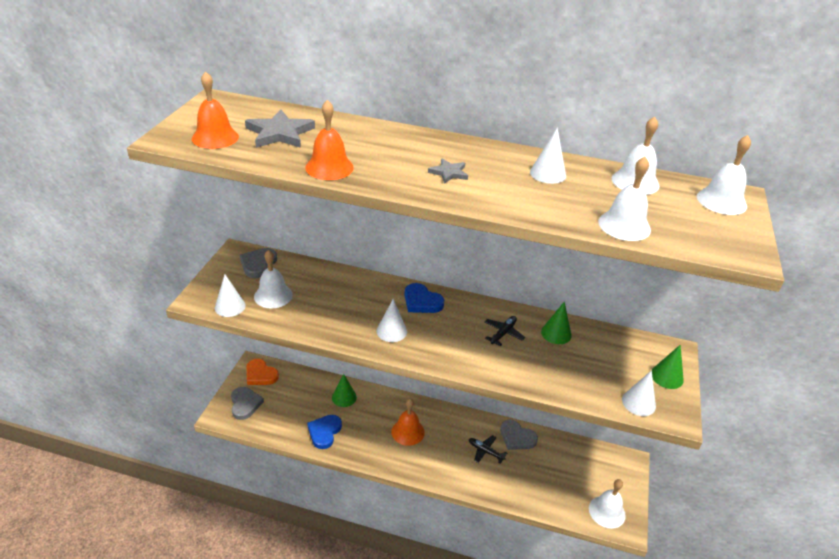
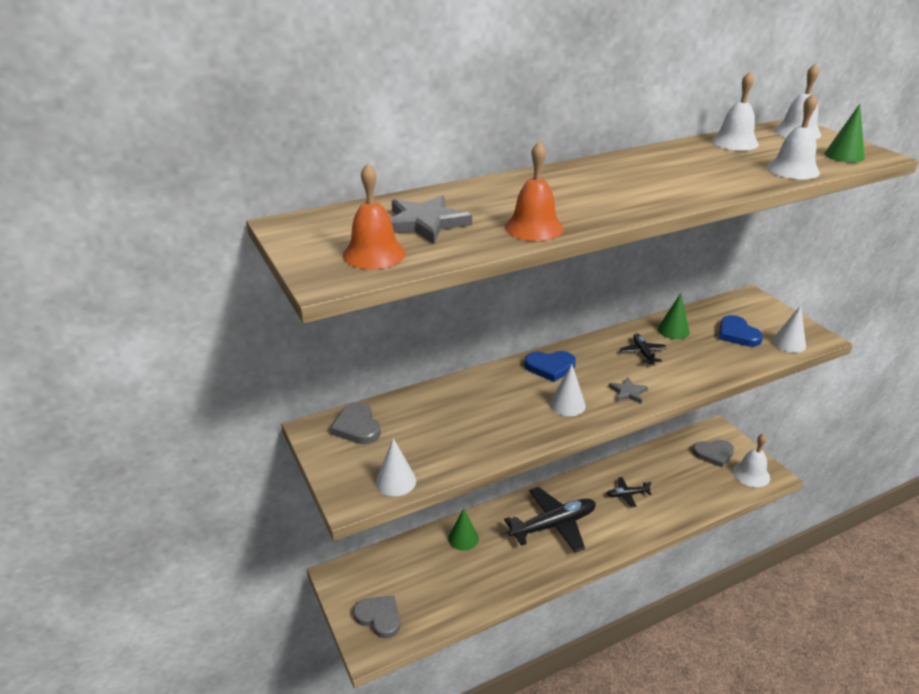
camera: 40 degrees left, 5 degrees down
orange heart [247,359,279,385] -> none
white bell [254,250,293,308] -> none
blue heart [307,415,342,449] -> blue heart moved to [719,315,763,347]
orange bell [391,399,425,446] -> black plane [504,487,596,553]
grey star [428,158,468,184] -> grey star moved to [608,377,648,403]
grey heart [500,420,538,450] -> grey heart moved to [692,440,734,468]
white cone [530,127,566,184] -> none
green cone [652,345,684,389] -> green cone moved to [824,104,865,162]

